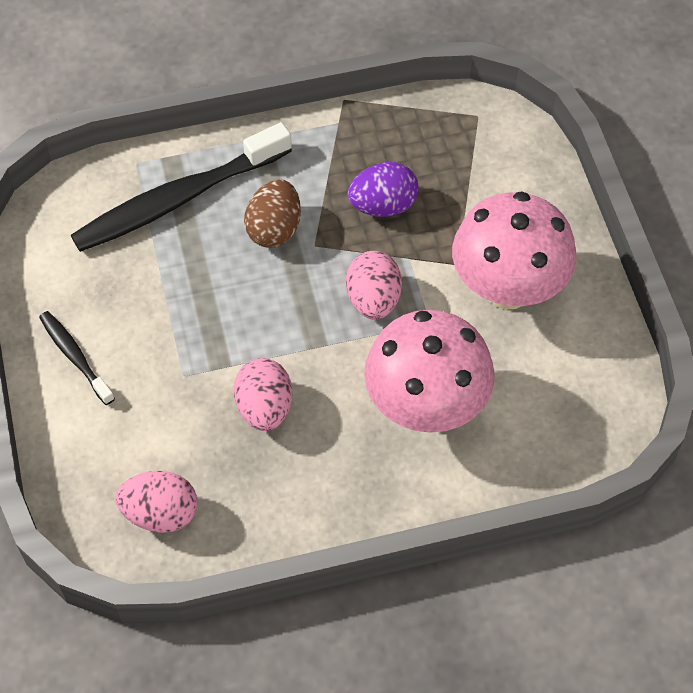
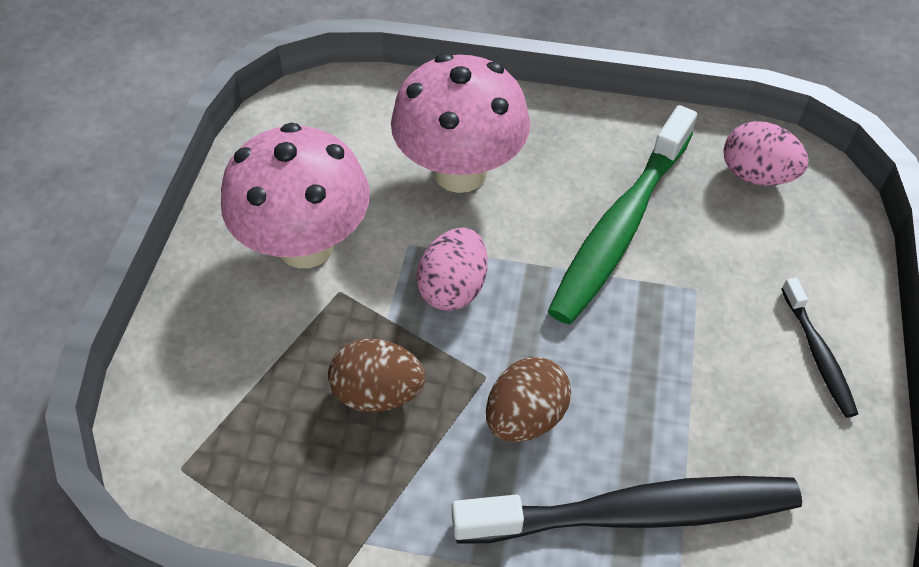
camera: 155 degrees left, 5 degrees down
pink egg [234,358,292,431] -> green toothbrush [548,105,697,324]
purple egg [348,162,419,217] -> brown egg [328,339,425,412]

